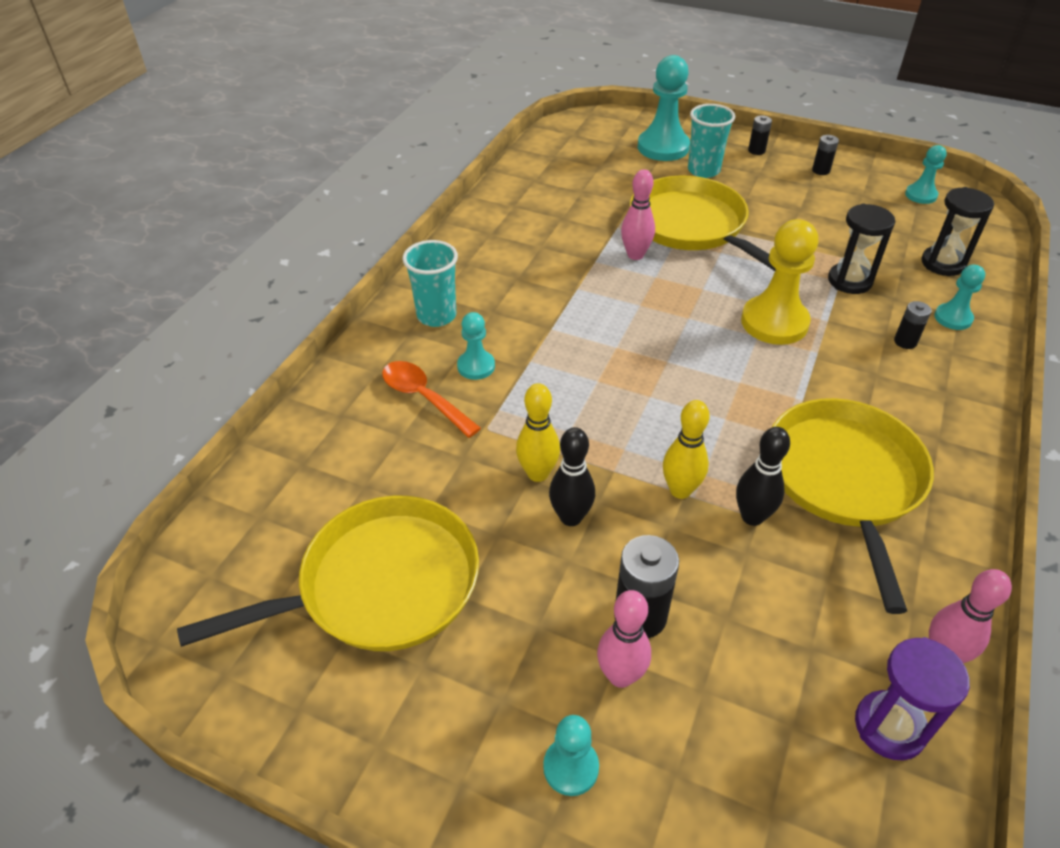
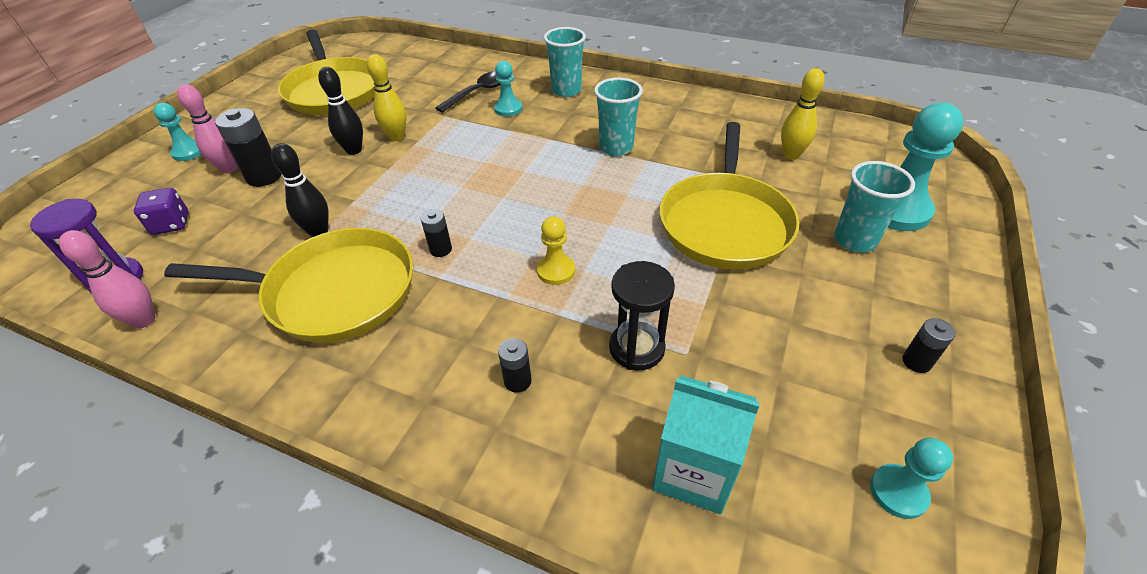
camera: 90 degrees right, 0 degrees up
orange spoon [382,361,481,438] -> black spoon [435,71,501,113]
pink bowling pin [621,169,655,260] -> none
yellow pan [630,176,776,271] -> yellow pan turned 135 degrees clockwise [659,122,799,270]
yellow bowling pin [663,400,710,499] -> yellow bowling pin moved to [781,68,825,160]
yellow pawn [741,219,818,345] -> yellow pawn [537,216,575,285], size x0.54
black battery [748,115,772,155] -> black battery moved to [421,209,452,257]
black hourglass [921,187,994,276] -> turquoise carton [652,375,760,514]
turquoise pawn [934,265,985,330] -> none
none -> purple dice [134,188,189,235]
none -> turquoise cup [594,78,643,156]

